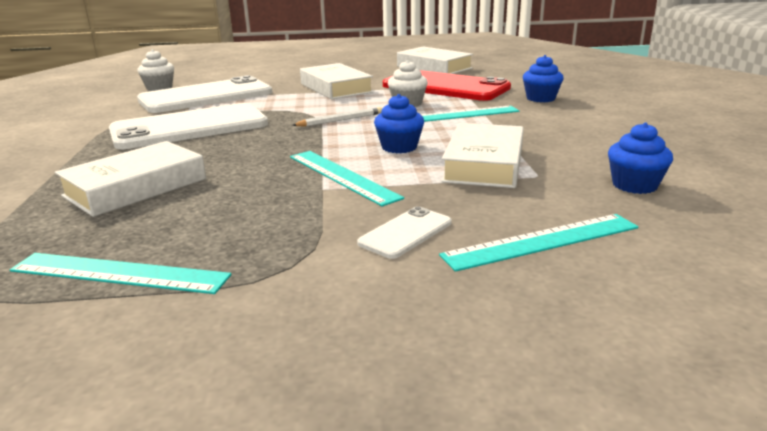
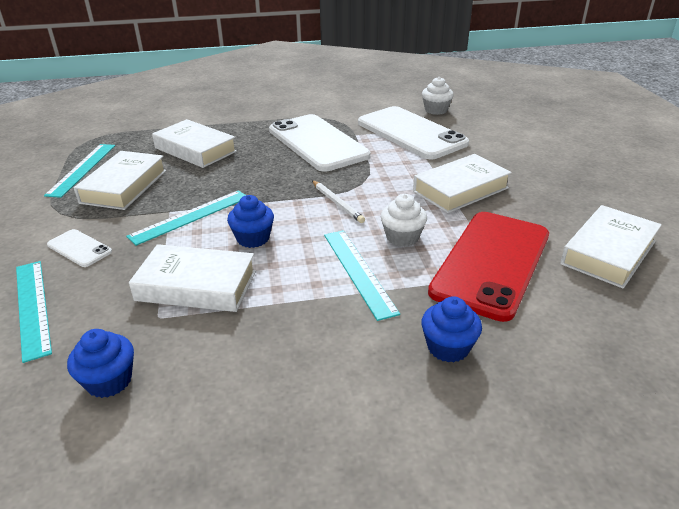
camera: 85 degrees right, 10 degrees up
none -> white book [74,151,166,210]

